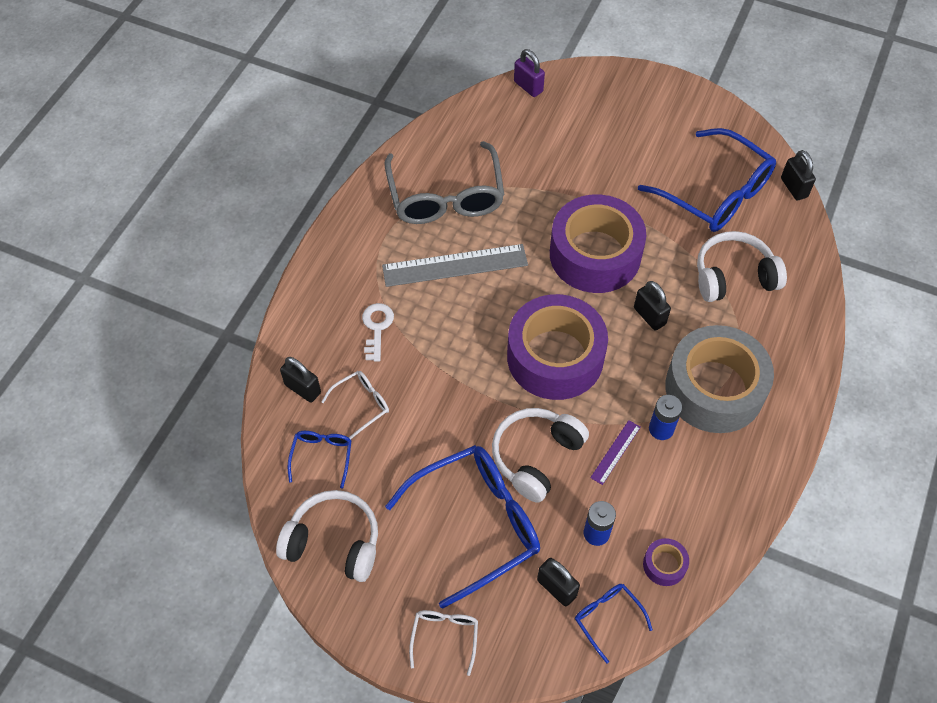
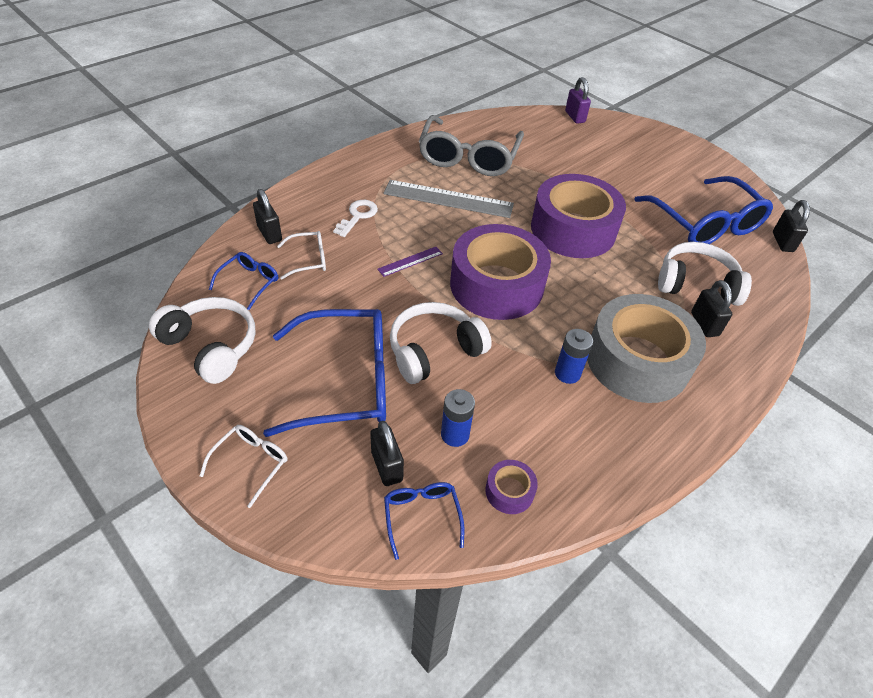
camera: 20 degrees right, 10 degrees down
purple ruler [590,420,641,485] -> purple ruler moved to [377,247,443,277]
black padlock [634,281,671,331] -> black padlock moved to [691,280,732,337]

